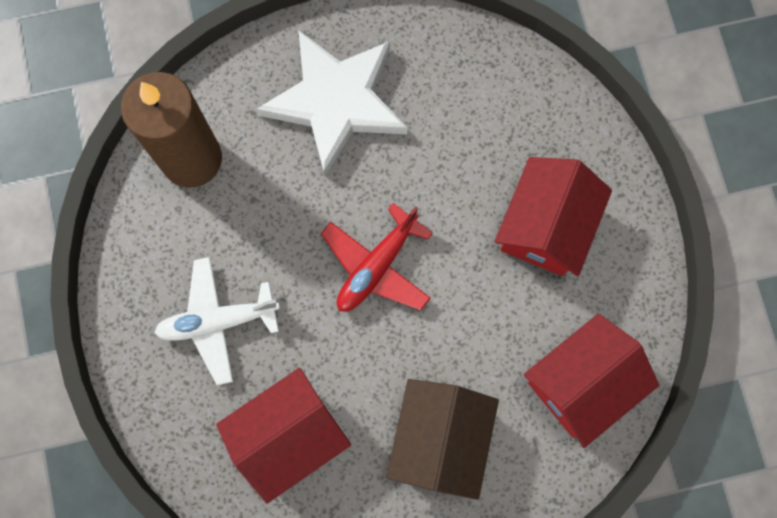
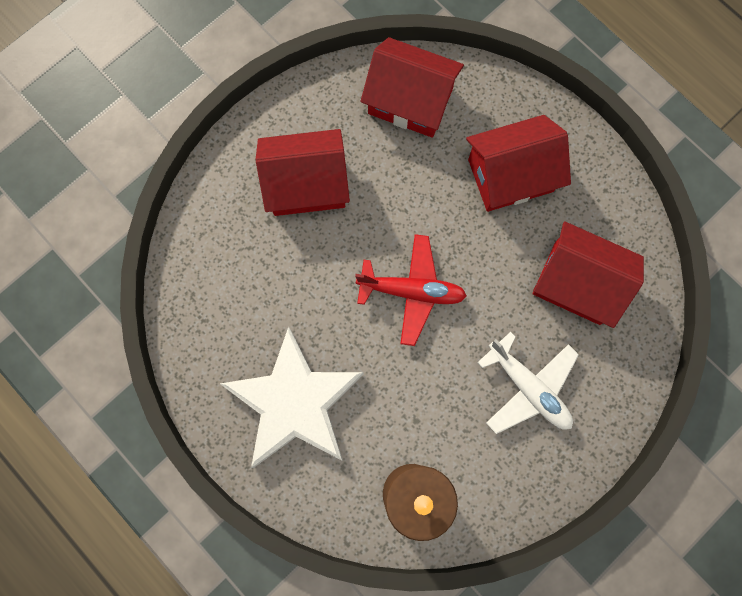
camera: 120 degrees left, 0 degrees up
brown house [386,379,499,500] -> red house [466,115,571,212]

